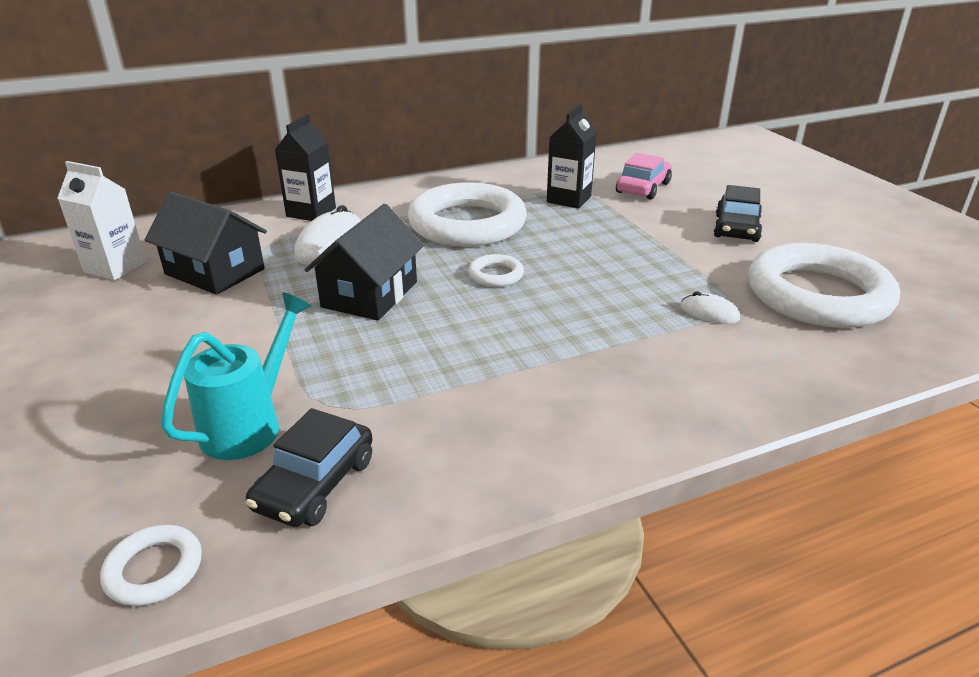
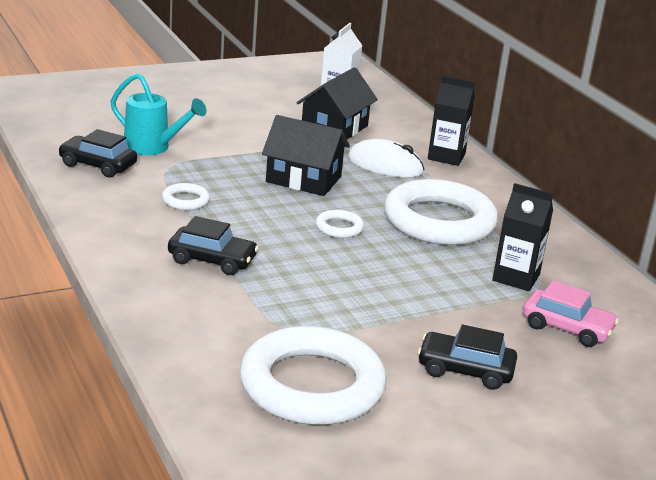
camera: 85 degrees right, 5 degrees down
white ring [100,525,202,606] -> white ring moved to [162,183,210,210]
white mouse [681,291,740,324] -> none
none -> black car [168,216,259,275]

